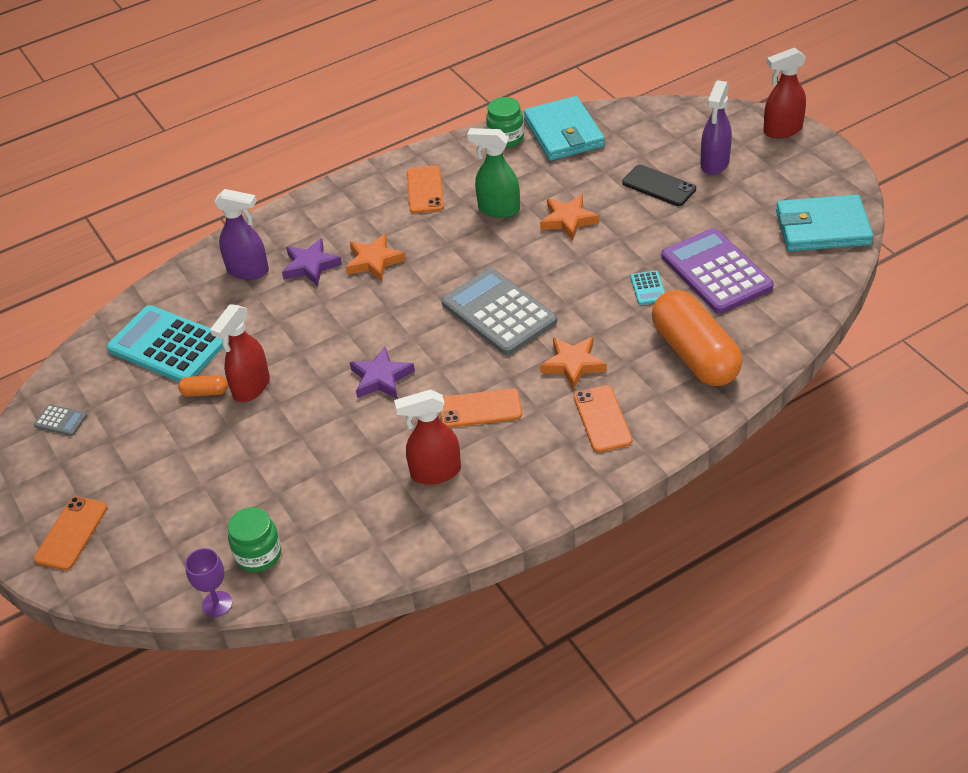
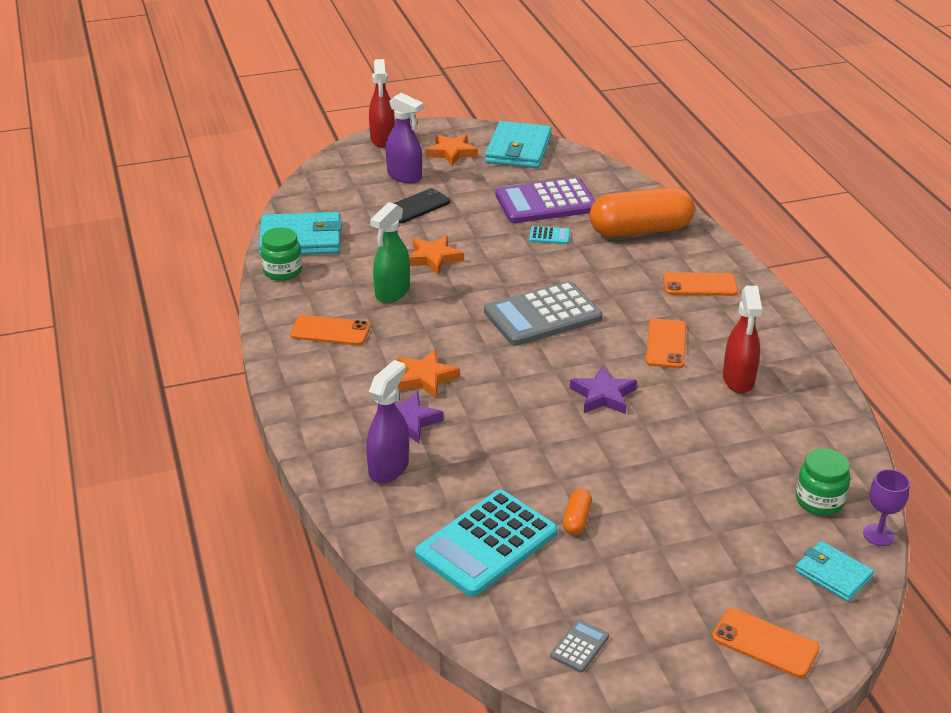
camera: 80 degrees left, 10 degrees down
red spray bottle [210,304,270,402] -> none
orange star [540,337,607,389] -> orange star moved to [426,134,478,166]
none -> turquoise wallet [795,541,874,602]

